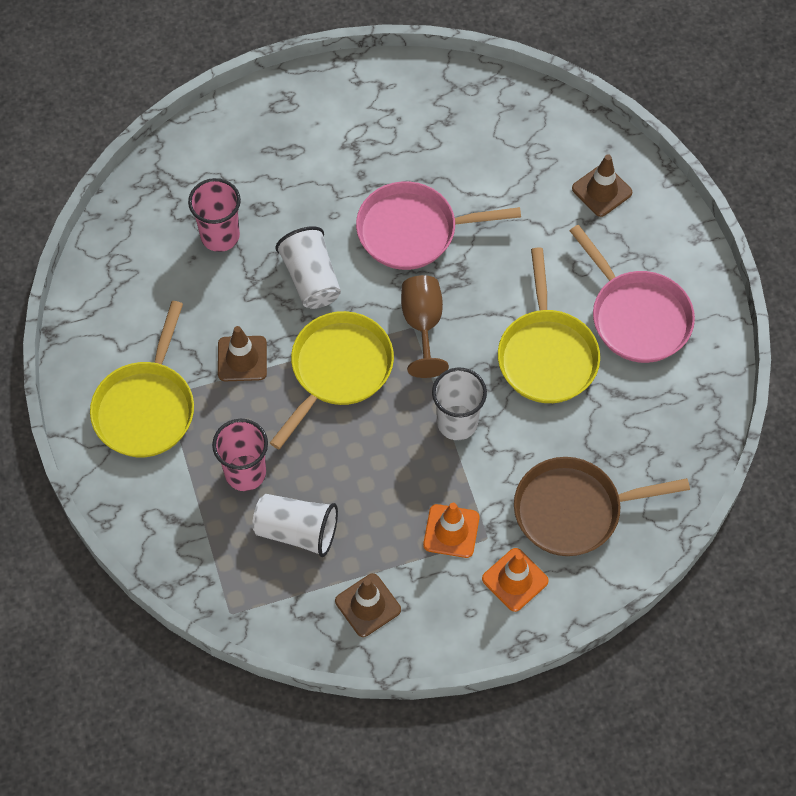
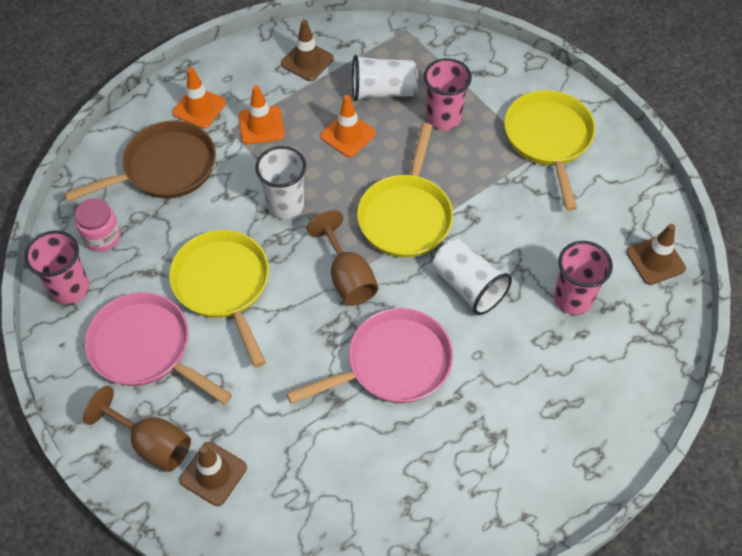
camera: 160 degrees right, 5 degrees down
brown traffic cone [218,326,267,381] -> brown traffic cone moved to [626,224,686,285]
none -> pink cup [25,230,89,305]
none -> pink jar [75,198,121,252]
none -> brown goblet [83,386,191,472]
none -> orange traffic cone [320,95,376,157]

